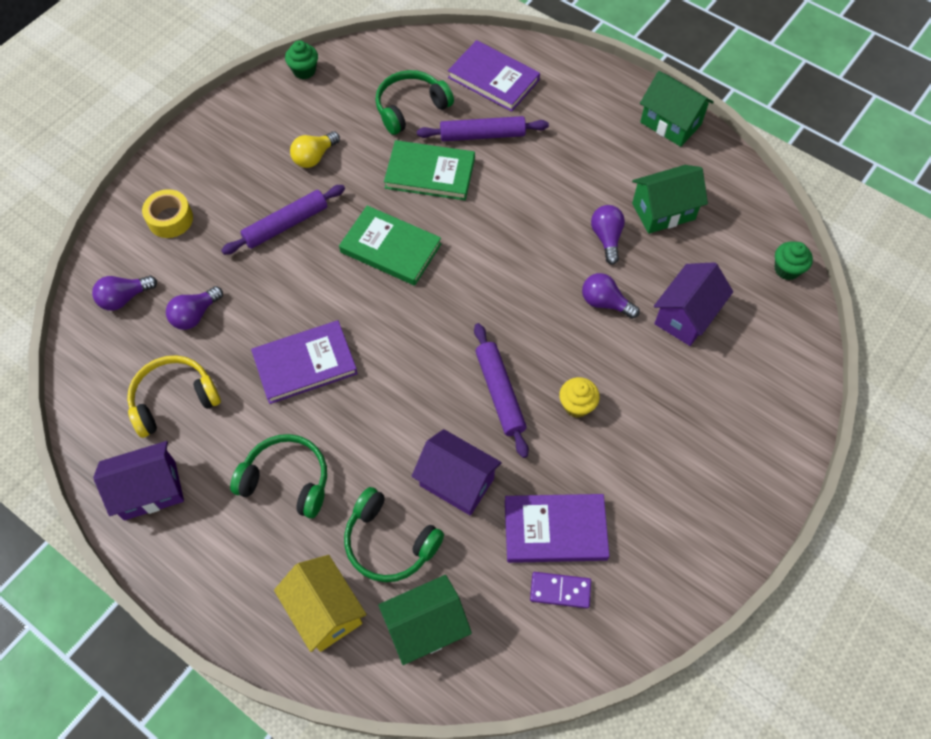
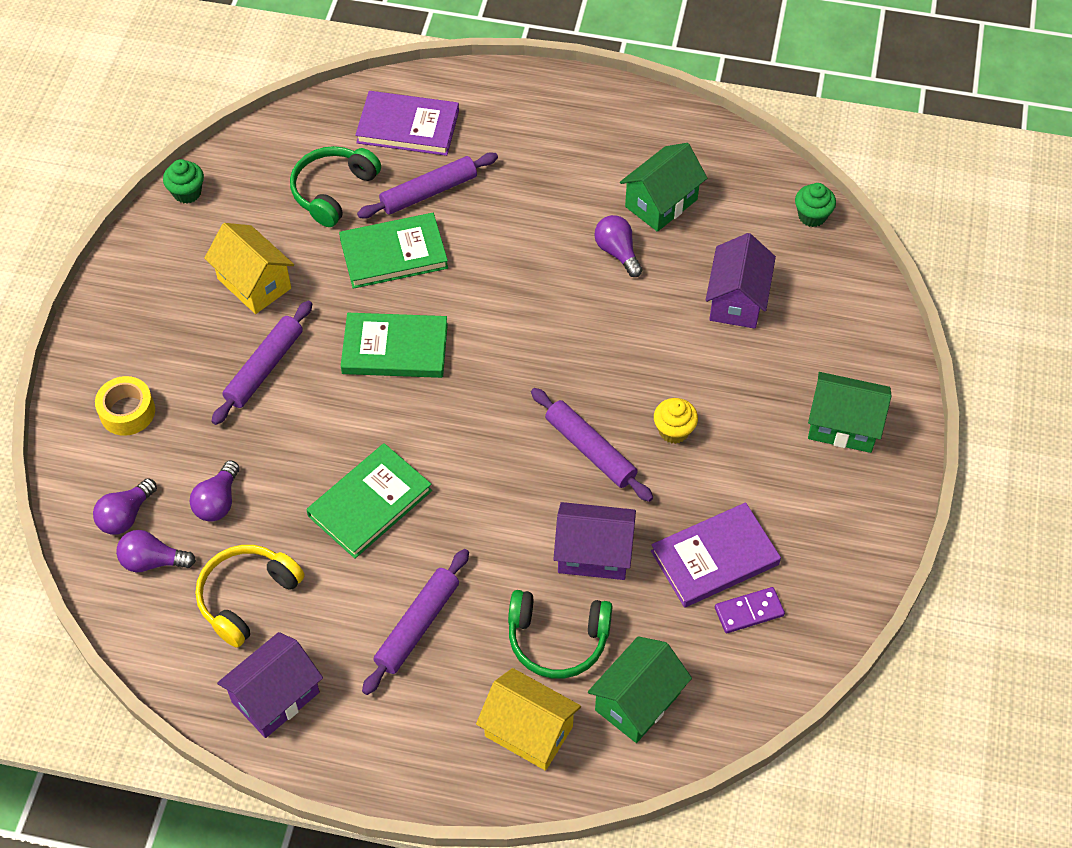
camera: 25 degrees left, 5 degrees down
green headphones [230,434,327,518] -> purple rolling pin [362,549,469,695]
purple book [251,320,358,404] -> green book [306,443,432,559]
yellow light bulb [290,131,340,168] -> yellow house [204,223,294,314]
purple light bulb [582,273,640,319] -> purple light bulb moved to [116,530,196,572]
green house [640,71,714,147] -> green house moved to [808,372,891,453]

